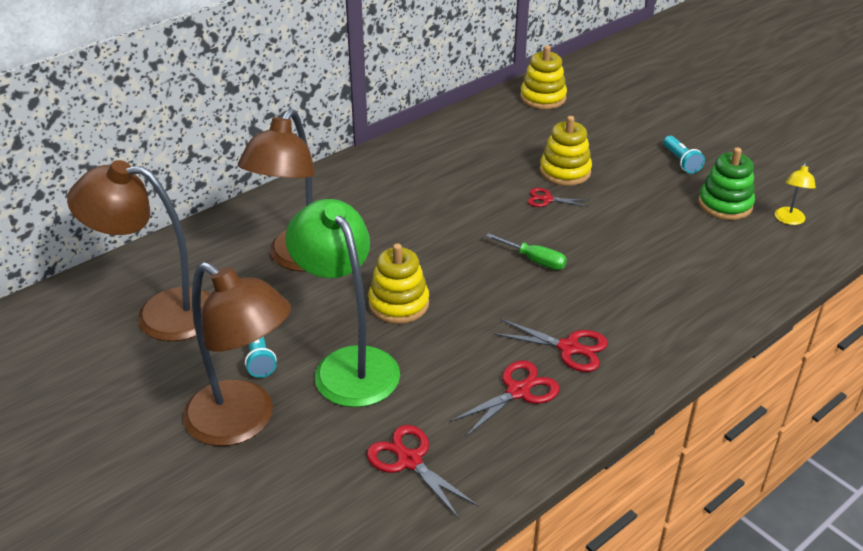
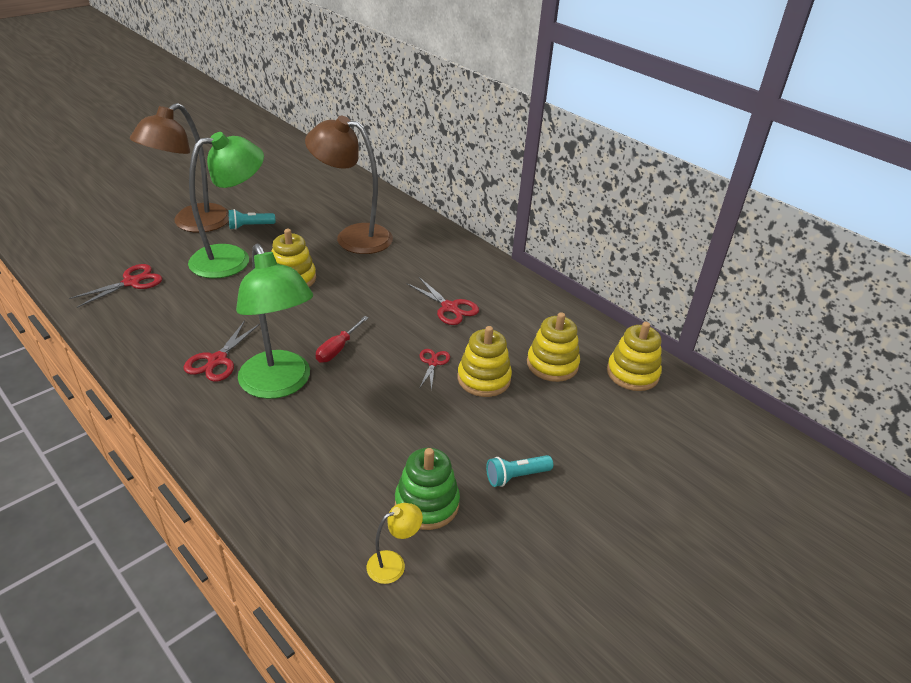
camera: 85 degrees right, 0 degrees up
brown lamp [67,160,210,341] -> none
red scissors [450,361,560,437] -> red scissors moved to [407,277,479,325]
green screwdriver [486,233,567,270] -> red screwdriver [316,316,369,363]
yellow lamp [775,162,816,225] -> yellow lamp turned 135 degrees clockwise [367,503,423,584]
none -> green lamp [236,244,313,399]
none -> yellow stacking toy [527,312,580,382]

